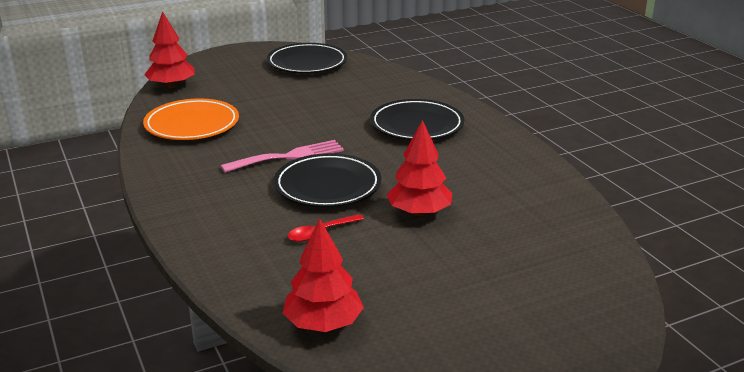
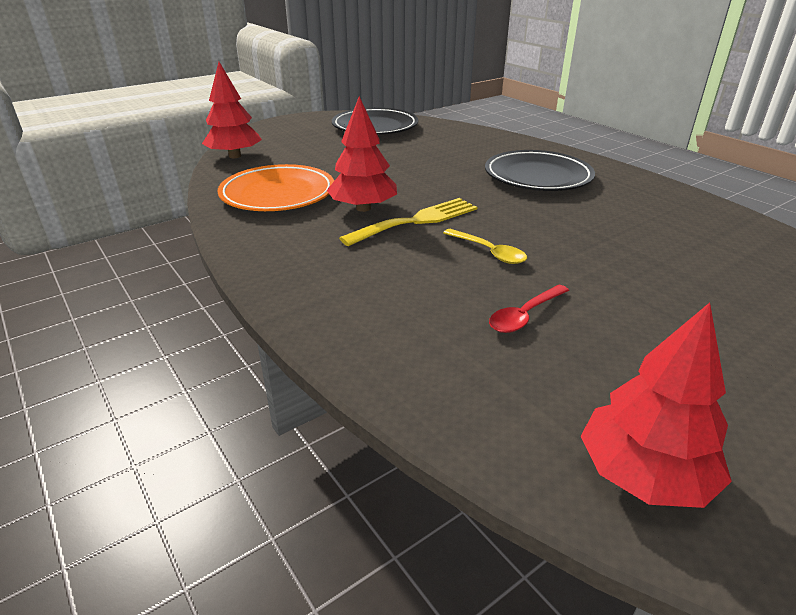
camera: 10 degrees left, 5 degrees up
pink fork [221,140,344,173] -> yellow fork [339,198,477,246]
black plate [274,153,382,207] -> yellow spoon [443,229,527,264]
red tree [387,120,452,216] -> red tree moved to [327,96,397,212]

